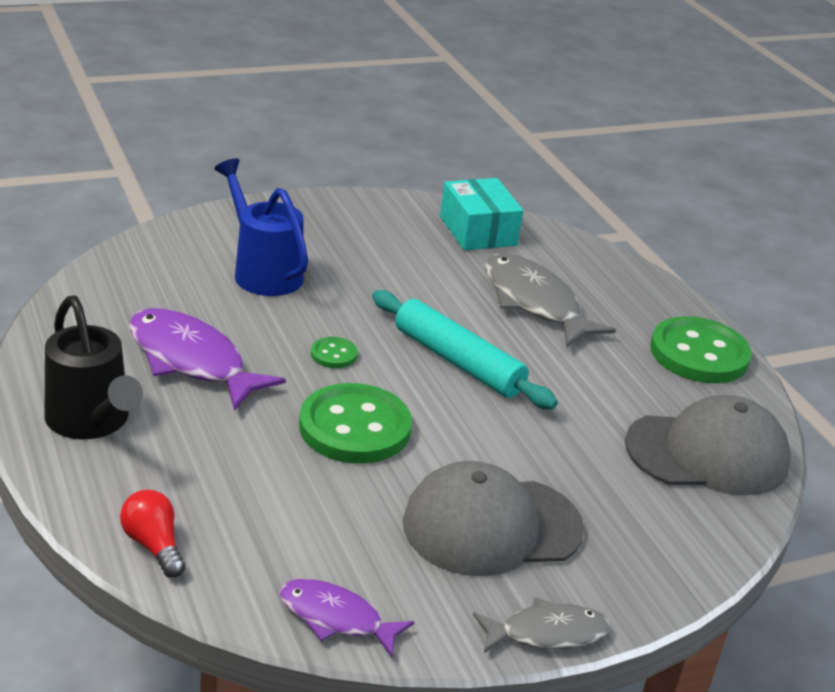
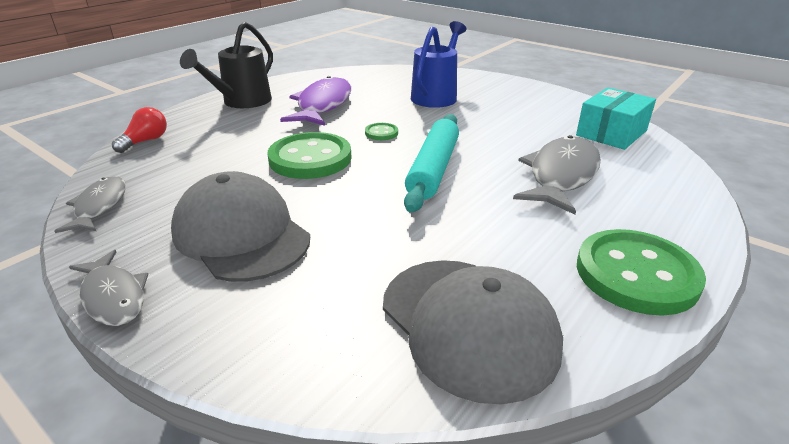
camera: 65 degrees right, 0 degrees up
purple fish [279,579,414,657] -> grey fish [54,176,126,233]

